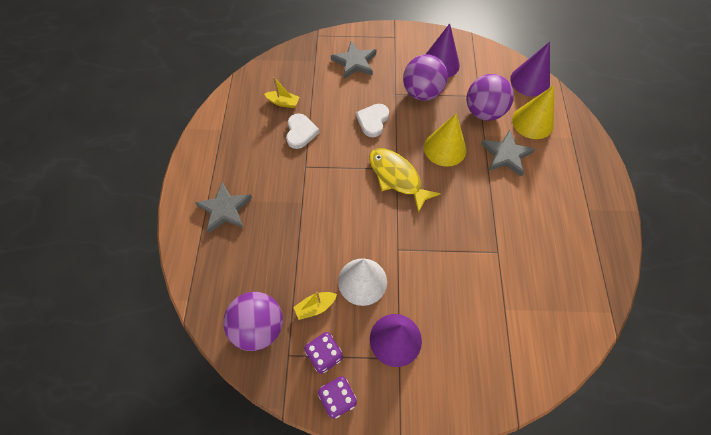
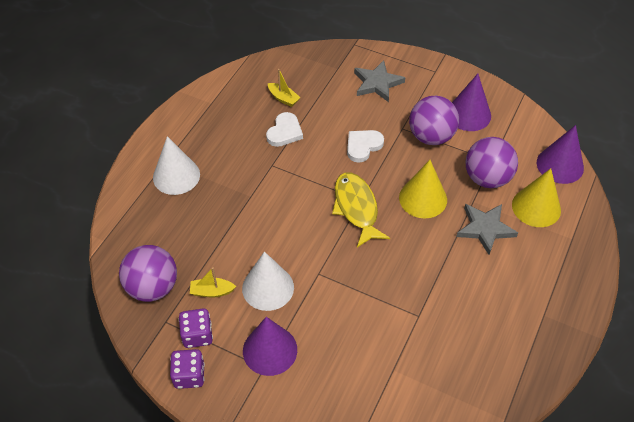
camera: 25 degrees right, 10 degrees down
grey star [195,182,252,233] -> white cone [153,136,200,195]

